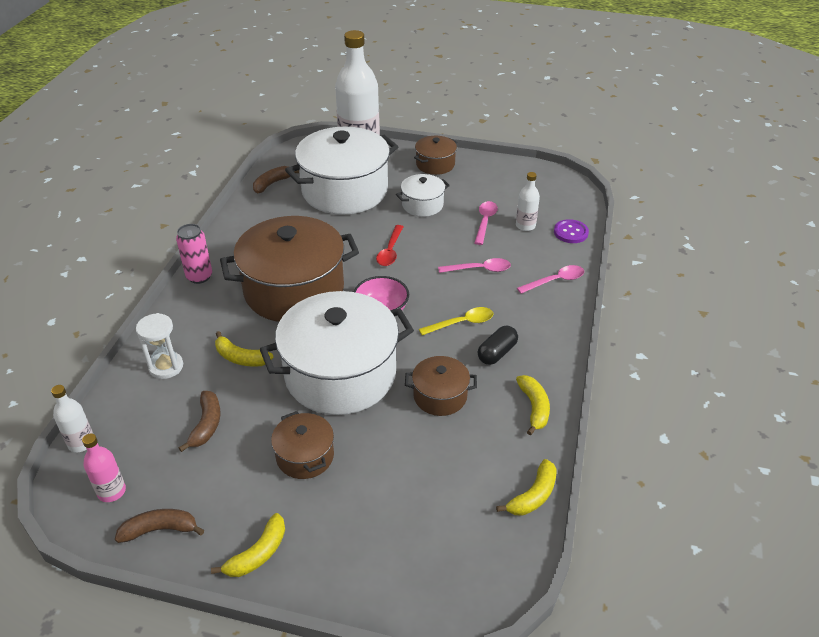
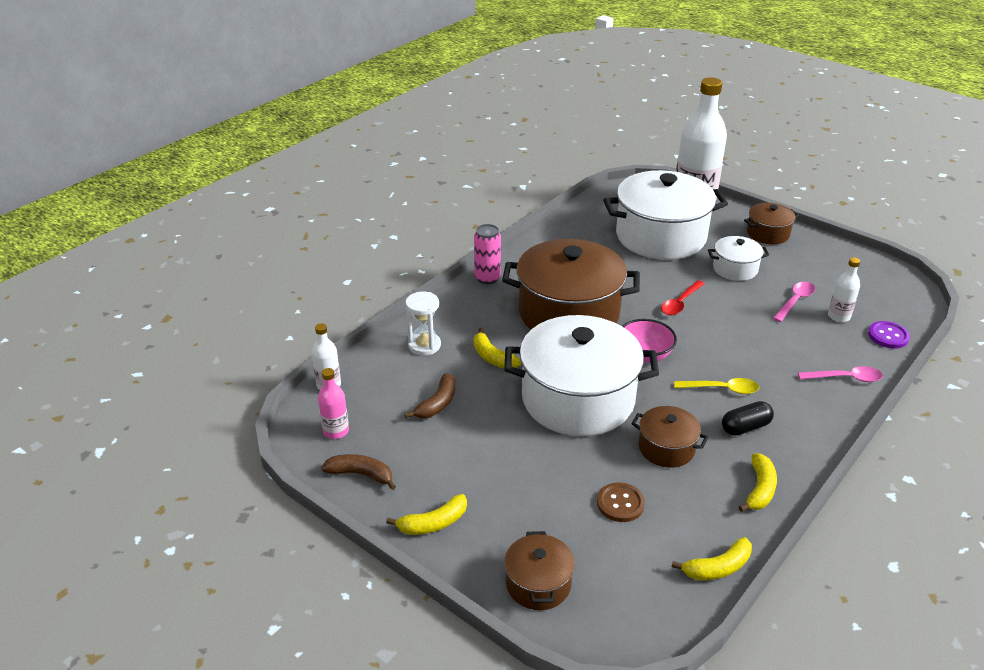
camera: 25 degrees right, 5 degrees down
brown banana [253,166,299,193] -> none
brown pot [271,411,334,479] -> brown pot moved to [504,531,575,610]
pink spoon [438,258,511,273] -> none
none -> brown button [597,482,645,522]

